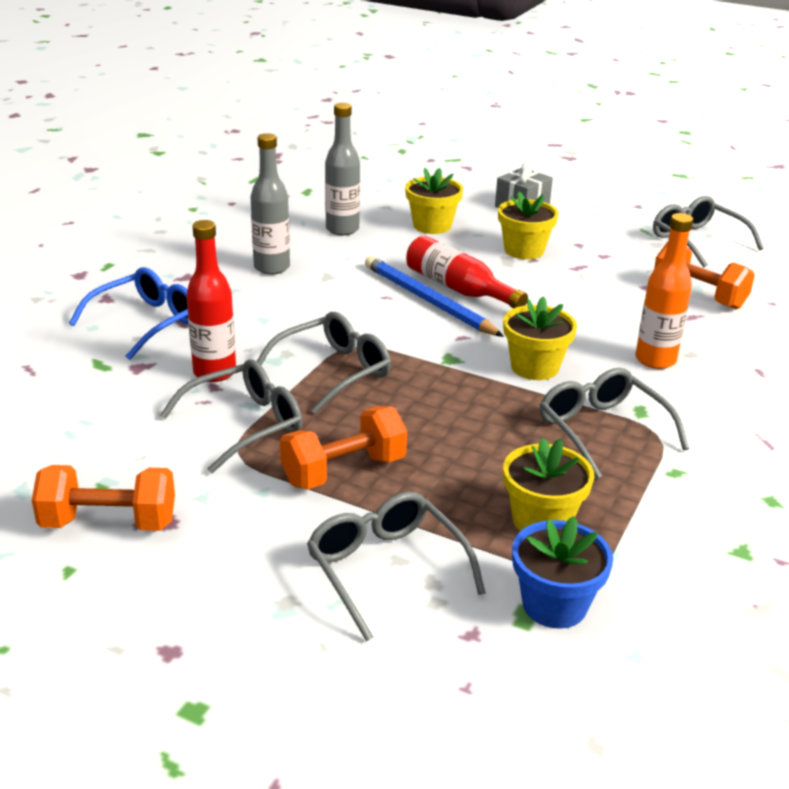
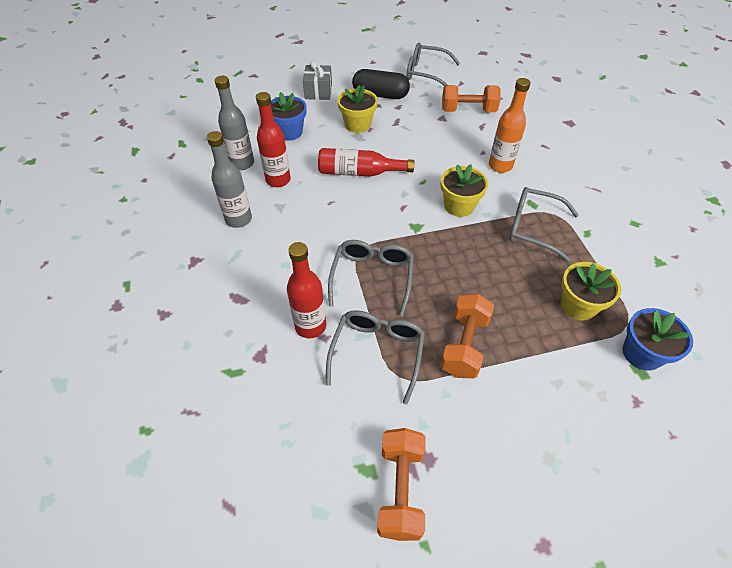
camera: 40 degrees left, 20 degrees up
orange dumbbell [32,465,175,531] -> orange dumbbell turned 45 degrees counterclockwise [377,428,426,541]
blue glasses [69,267,188,360] -> none
grey glasses [307,492,486,642] -> none
blue pencil [365,256,504,337] -> none
yellow flower pot [405,168,463,234] -> blue flower pot [271,92,307,141]
none -> red bottle [256,92,291,187]
none -> black capsule [352,69,410,99]

